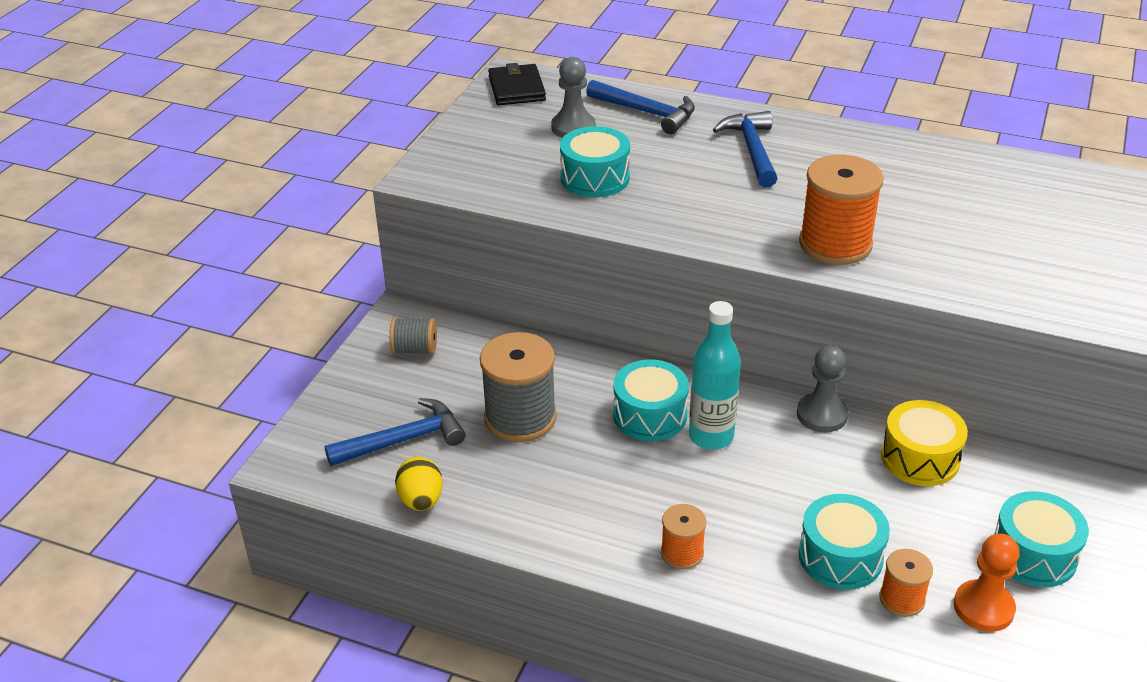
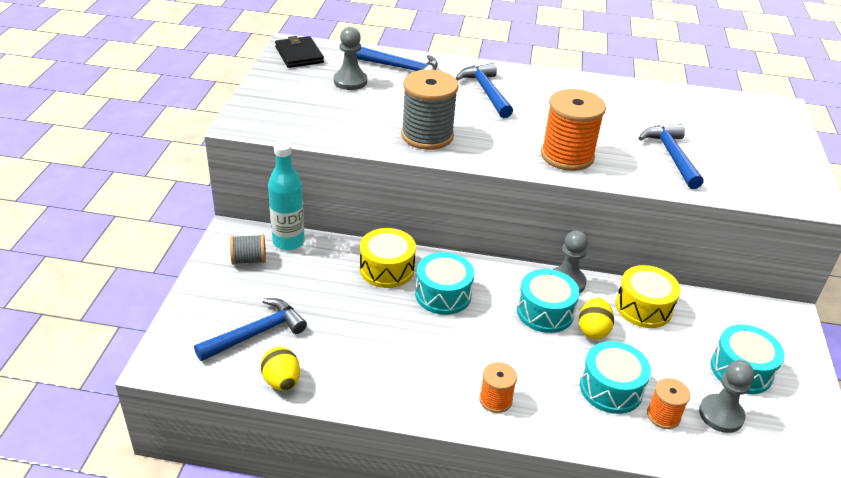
camera: 15 degrees left, 0 degrees up
grey spool [480,332,557,442] -> grey spool moved to [401,70,459,150]
turquoise drum [560,126,630,197] -> turquoise drum moved to [517,269,580,333]
turquoise bottle [689,301,741,449] -> turquoise bottle moved to [268,141,305,250]
orange pawn [954,534,1020,632] -> grey pawn [699,360,754,433]
none -> yellow drum [360,228,416,288]
none -> yellow egg [579,298,614,339]
none -> blue hammer [639,124,704,189]

